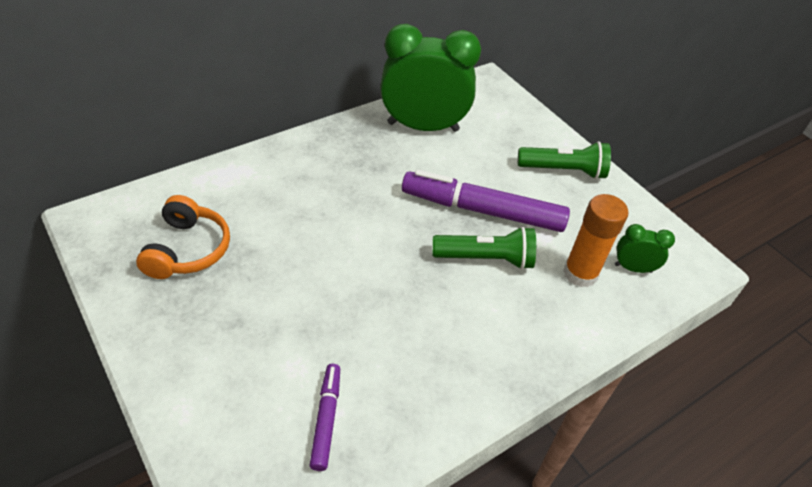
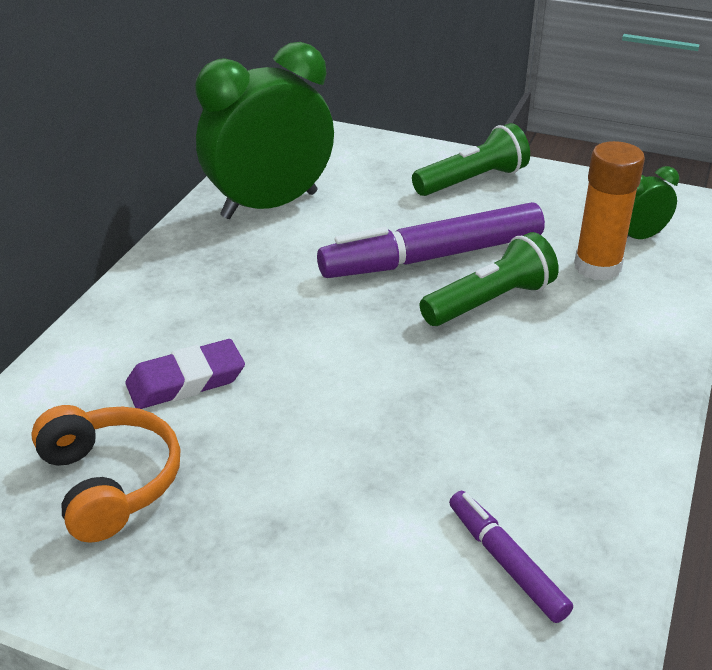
camera: 30 degrees left, 10 degrees down
none -> purple eraser [125,339,245,409]

